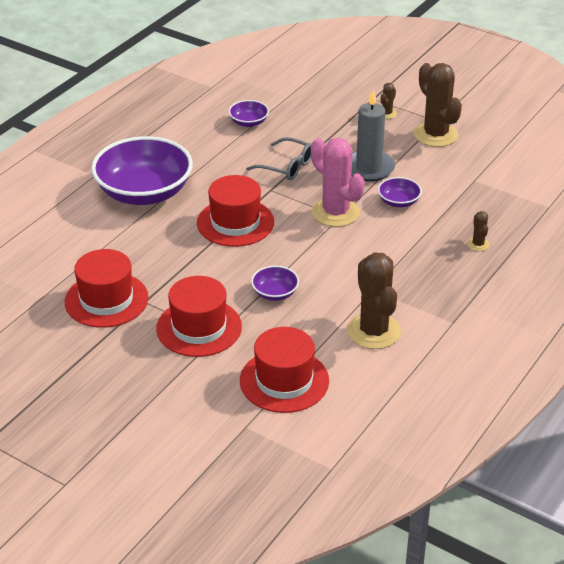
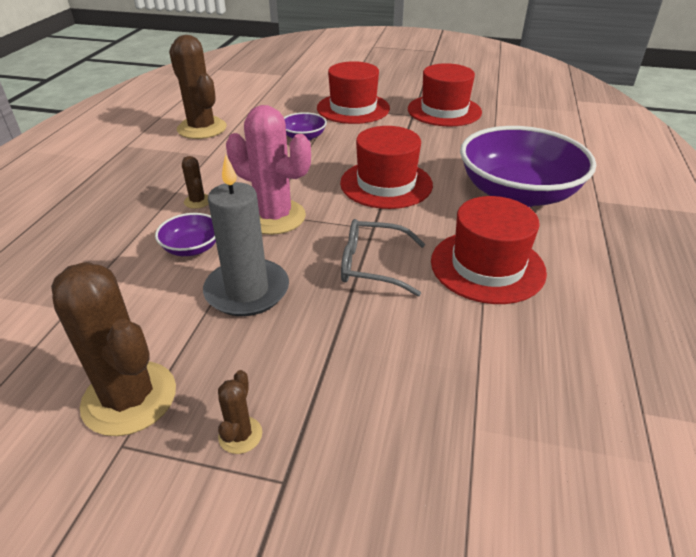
camera: 160 degrees right, 0 degrees up
purple bowl [228,100,269,127] -> none
red hat [240,327,329,413] -> red hat moved to [431,196,547,304]
brown cactus [467,211,490,251] -> brown cactus moved to [182,156,209,209]

